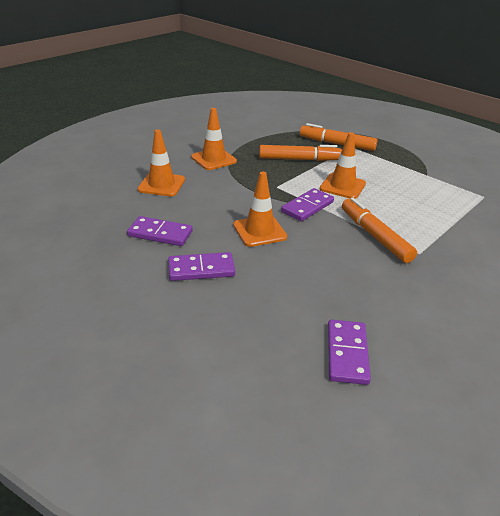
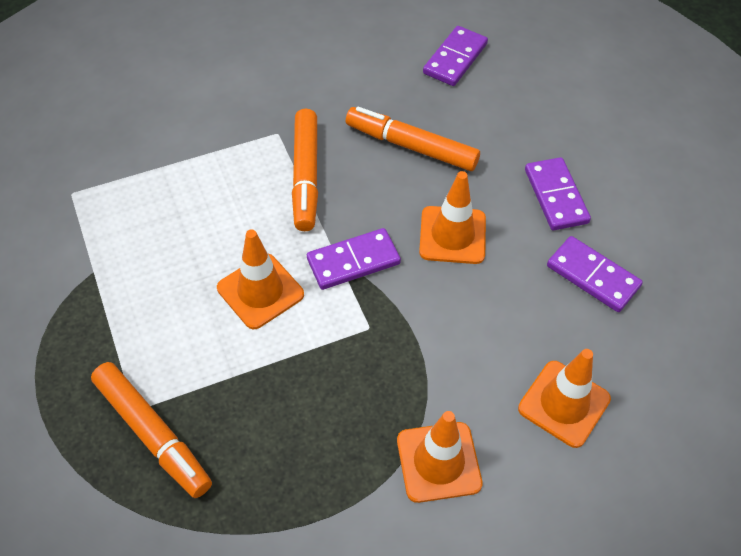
camera: 155 degrees left, 20 degrees up
purple domino [168,252,235,281] -> purple domino turned 60 degrees clockwise [525,157,591,230]
orange marker [259,145,342,161] -> orange marker moved to [346,107,480,171]

